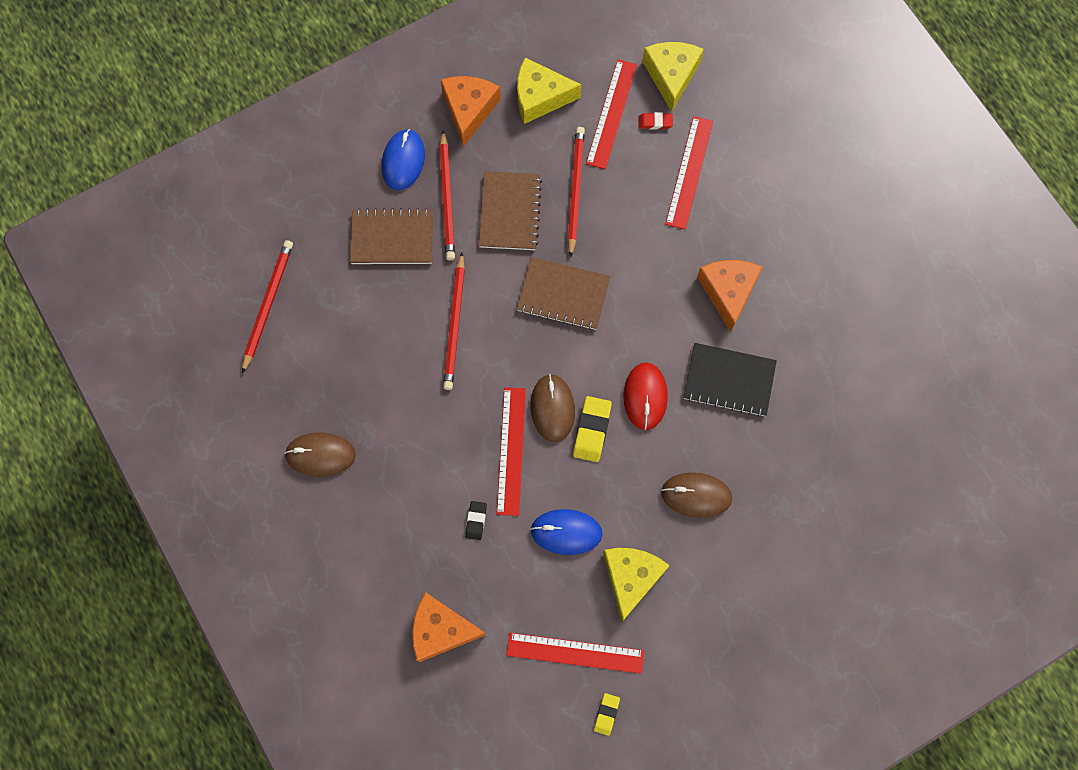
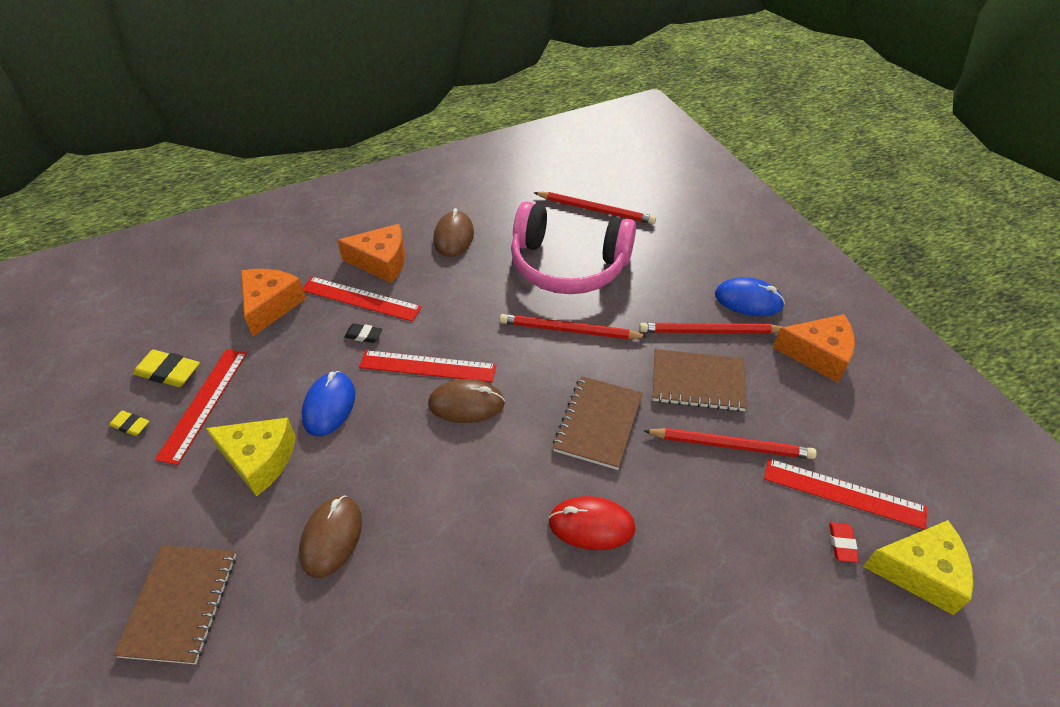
camera: 95 degrees right, 25 degrees down
brown notebook [350,208,433,264] -> brown notebook moved to [113,545,236,664]
yellow cheese [517,58,581,124] -> none
yellow eraser [573,396,612,462] -> yellow eraser moved to [133,350,200,387]
red mouse [623,362,668,430] -> red mouse moved to [548,496,636,550]
red ruler [665,116,713,230] -> red ruler moved to [303,277,422,322]
black notebook [683,343,777,417] -> none
orange cheese [697,260,763,332] -> orange cheese moved to [337,224,405,283]
none -> pink headphones [511,202,636,294]

